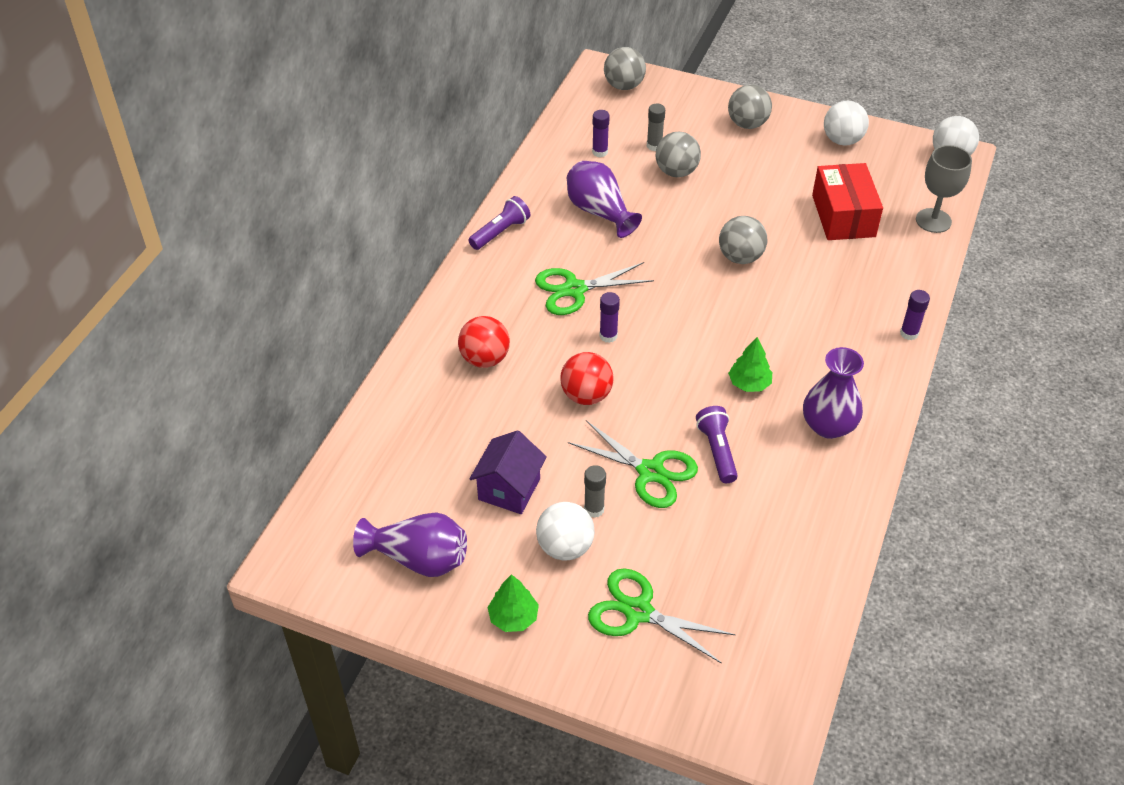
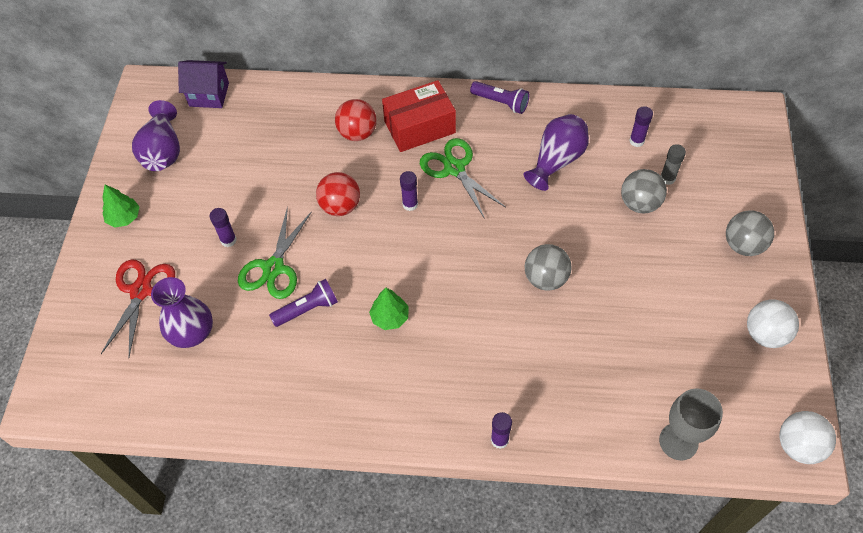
camera: 75 degrees right, 10 degrees up
purple house [469,430,547,514] -> purple house moved to [178,60,229,108]
white ball [536,502,595,561] -> none
grey glue stick [584,465,606,518] -> purple glue stick [210,208,237,247]
green scissors [588,568,736,664] -> red scissors [101,259,175,357]
grey ball [604,47,646,90] -> none
purple vase [803,347,864,439] -> purple vase moved to [151,277,213,348]
red box [812,163,883,240] -> red box moved to [382,80,456,152]

